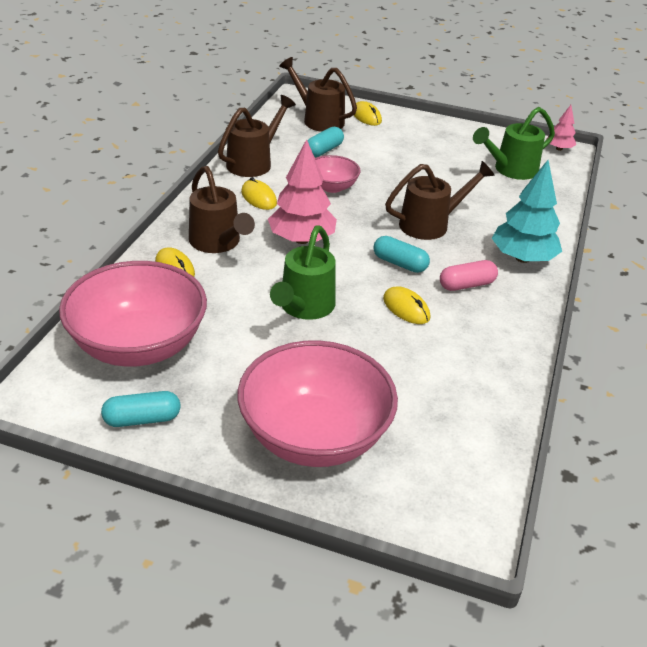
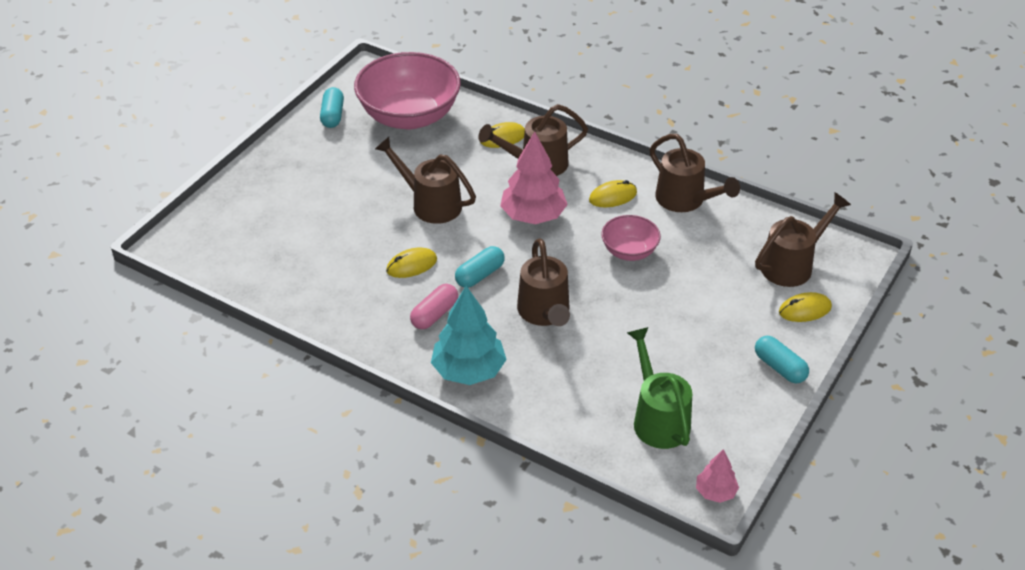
camera: 105 degrees right, 5 degrees up
pink bowl [237,340,398,467] -> none
green watering can [270,226,335,320] -> brown watering can [375,137,476,224]
turquoise capsule [307,127,344,157] -> turquoise capsule moved to [755,336,809,383]
pink capsule [440,260,498,291] -> pink capsule turned 45 degrees clockwise [410,284,458,329]

